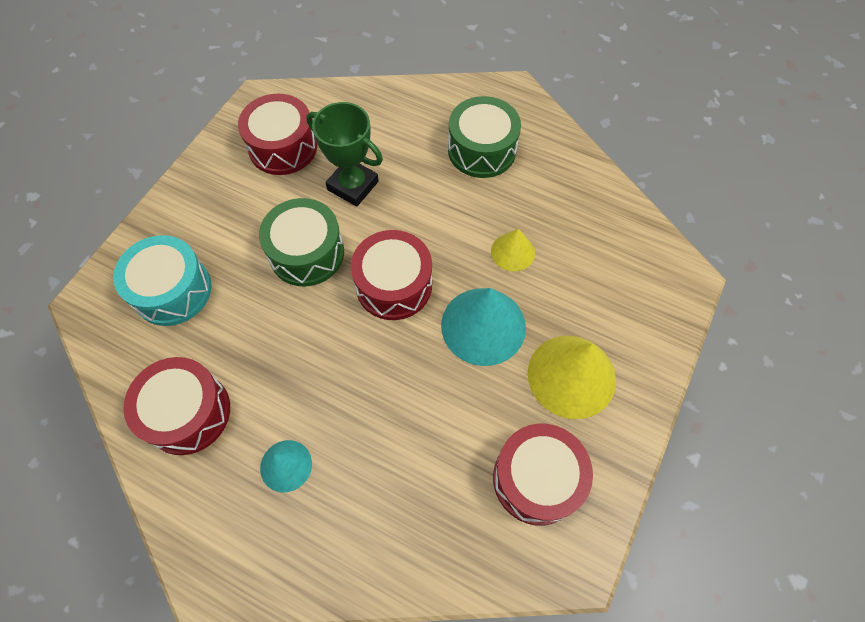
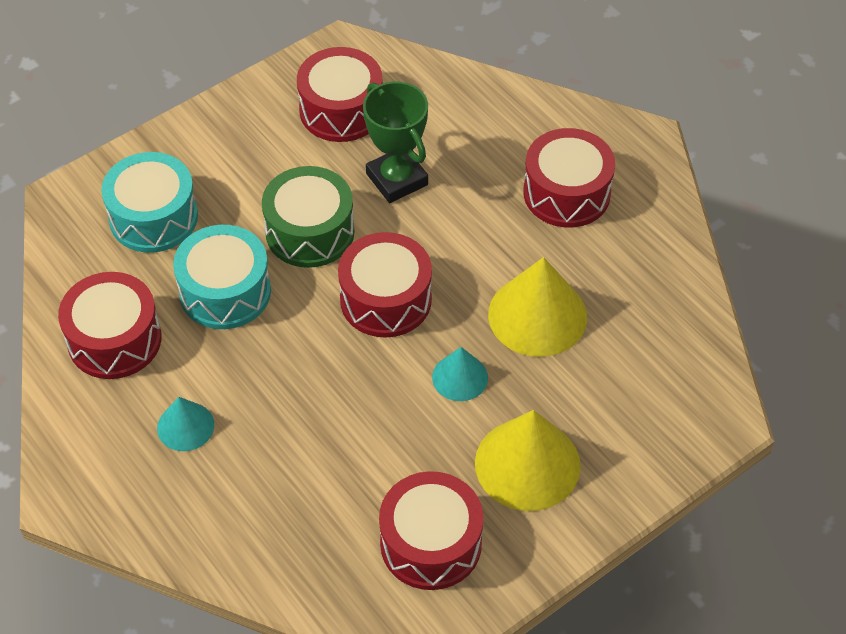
camera: 25 degrees right, 10 degrees down
turquoise cone [441,288,526,366] -> turquoise cone [432,347,488,401], size x0.55
green drum [448,96,521,178] -> red drum [523,128,615,227]
yellow cone [491,229,535,271] -> yellow cone [488,257,587,357], size x1.82
none -> turquoise drum [173,225,271,329]

